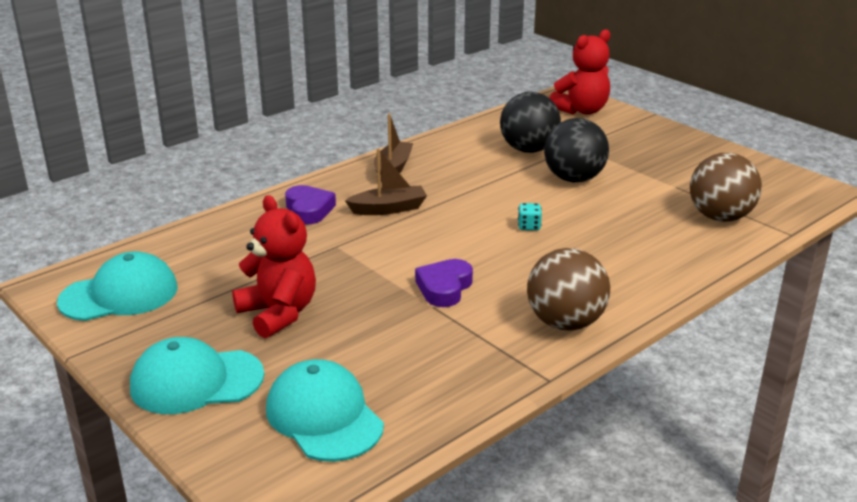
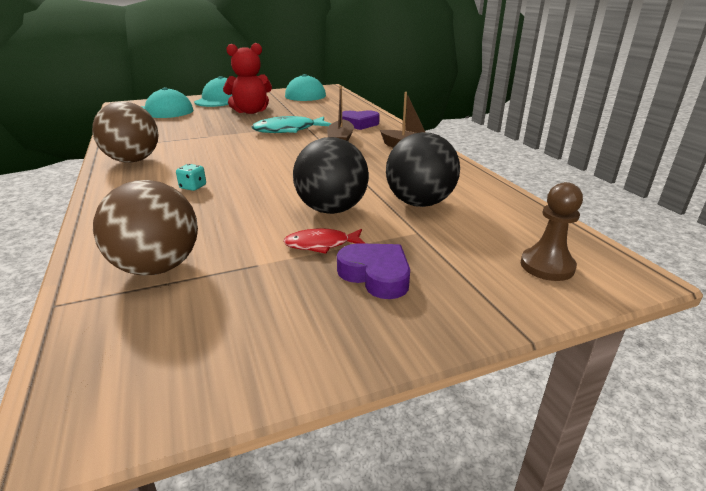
camera: 110 degrees right, 0 degrees up
purple heart [415,259,473,307] -> purple heart moved to [337,243,410,299]
turquoise dice [518,203,542,231] -> turquoise dice moved to [176,164,206,191]
red teddy bear [549,29,610,115] -> brown pawn [521,182,583,281]
none -> turquoise fish [251,116,332,133]
none -> red fish [283,228,366,254]

